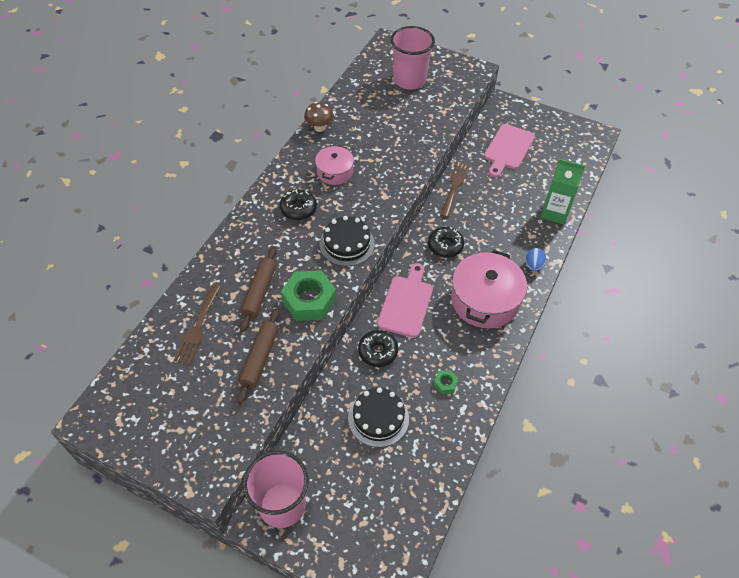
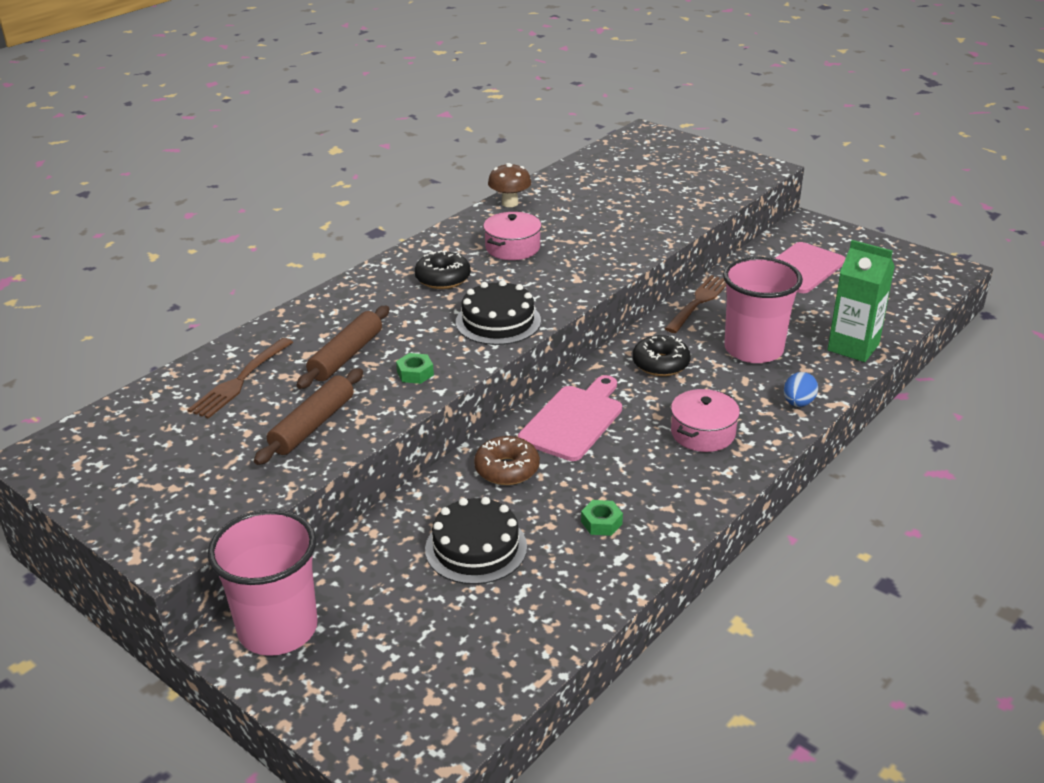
camera: 15 degrees right, 20 degrees down
green nut [281,271,336,321] -> green nut [396,353,434,384], size x0.45
black donut [358,330,398,367] -> brown donut [474,436,540,485]
pink cup [391,26,435,90] -> pink cup moved to [723,257,803,363]
pink pot [451,250,527,329] -> pink pot [671,389,740,452], size x0.57

